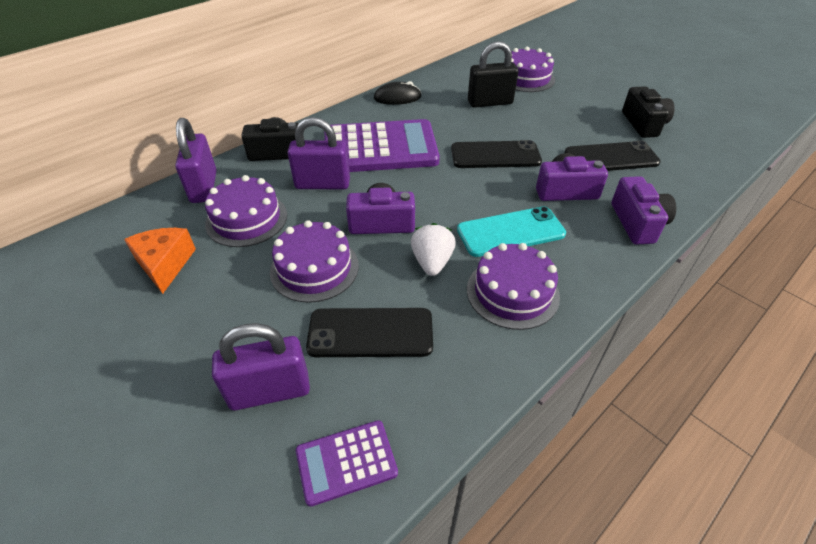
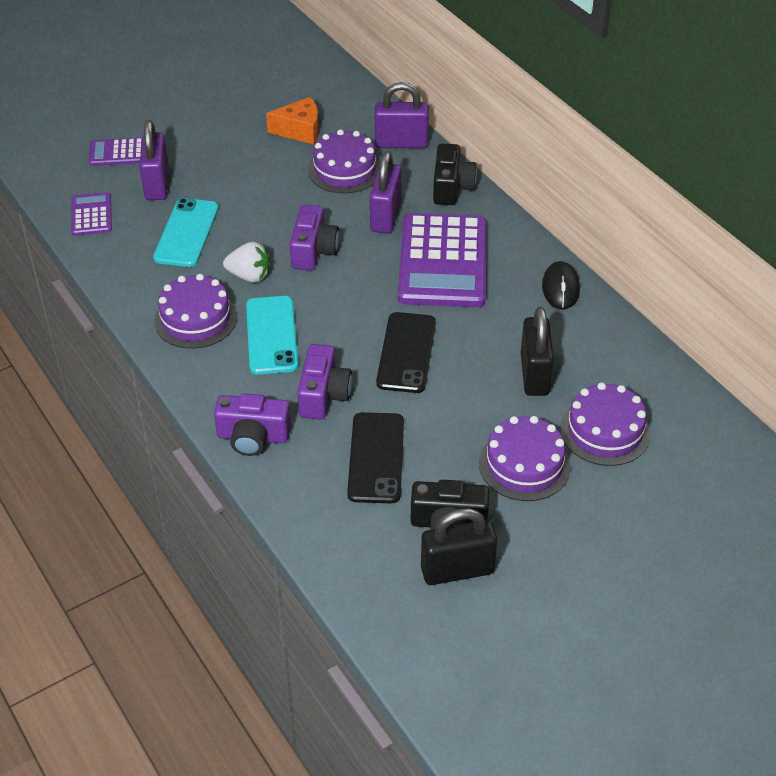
camera: 100 degrees right, 0 degrees up
purple cake [270,220,359,303] -> purple cake moved to [479,416,571,501]
black phone [306,308,433,357] -> turquoise phone [153,198,219,267]
none -> purple calculator [89,138,142,166]
none -> black padlock [421,508,497,585]

